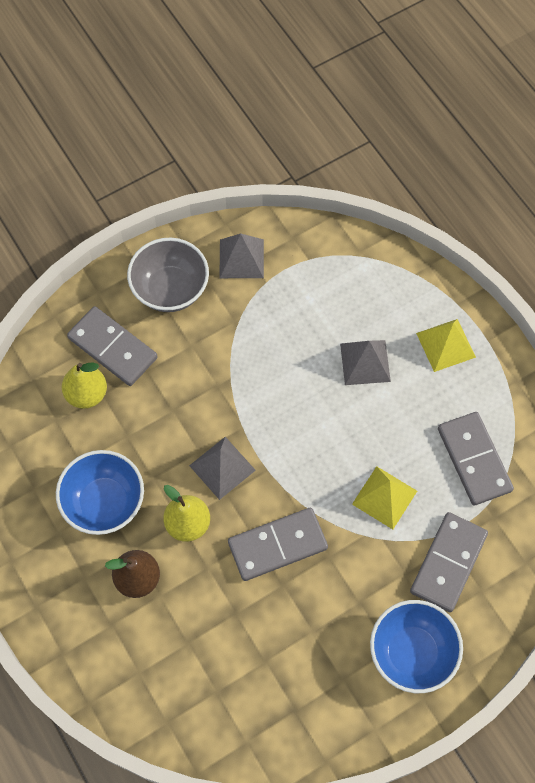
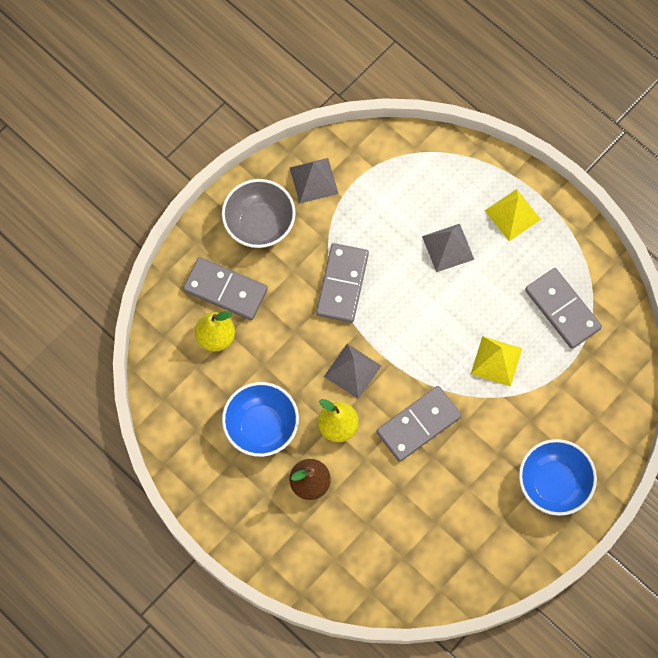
camera: 15 degrees left, 5 degrees up
grey domino [410,512,488,612] -> grey domino moved to [316,243,369,323]

